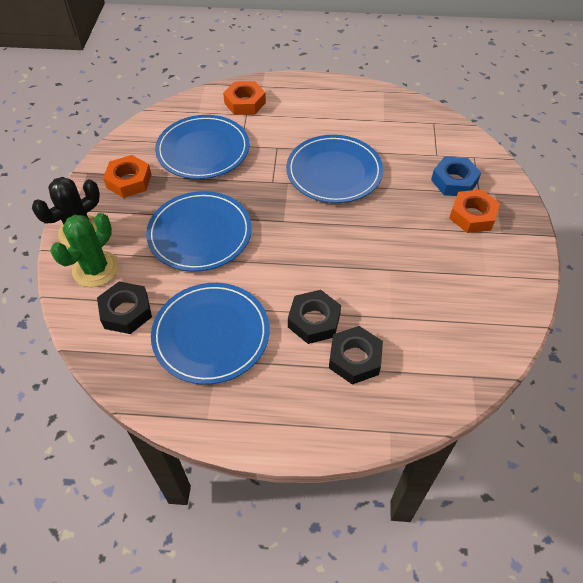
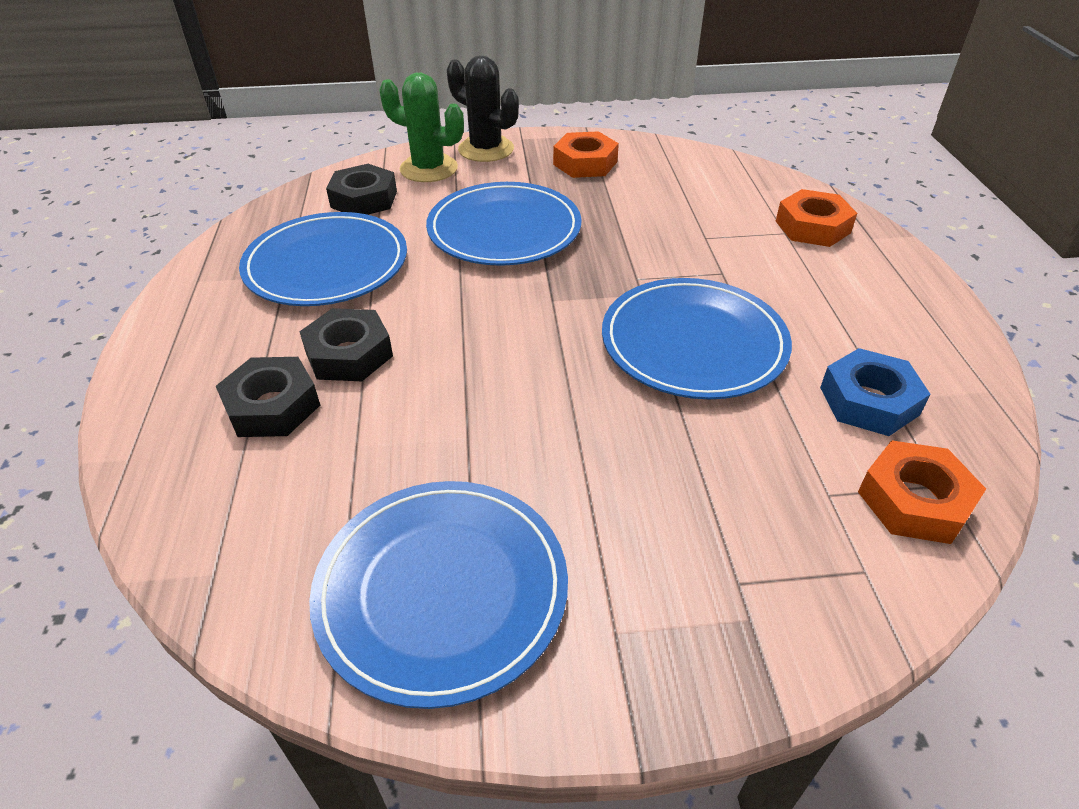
camera: 80 degrees right, 10 degrees down
blue plate [155,115,249,179] -> blue plate moved to [309,481,568,709]
blue nut [431,156,481,196] -> blue nut moved to [820,348,930,436]
orange nut [449,189,500,233] -> orange nut moved to [858,440,986,544]

